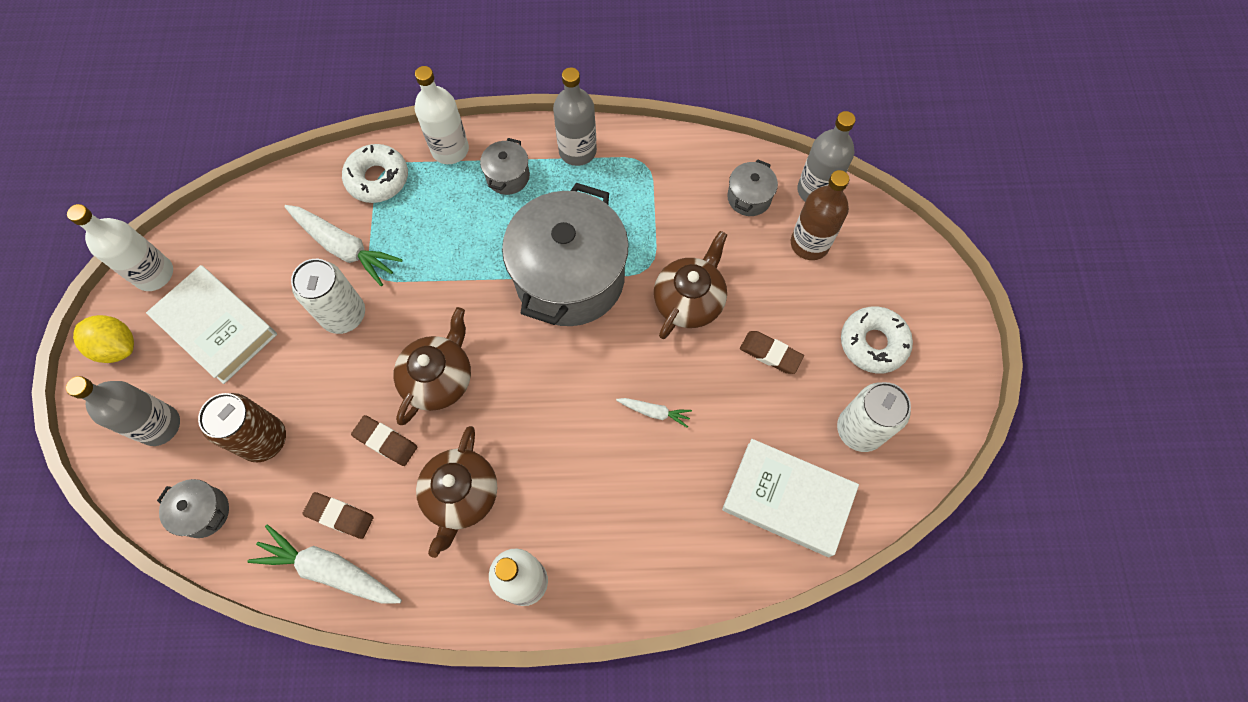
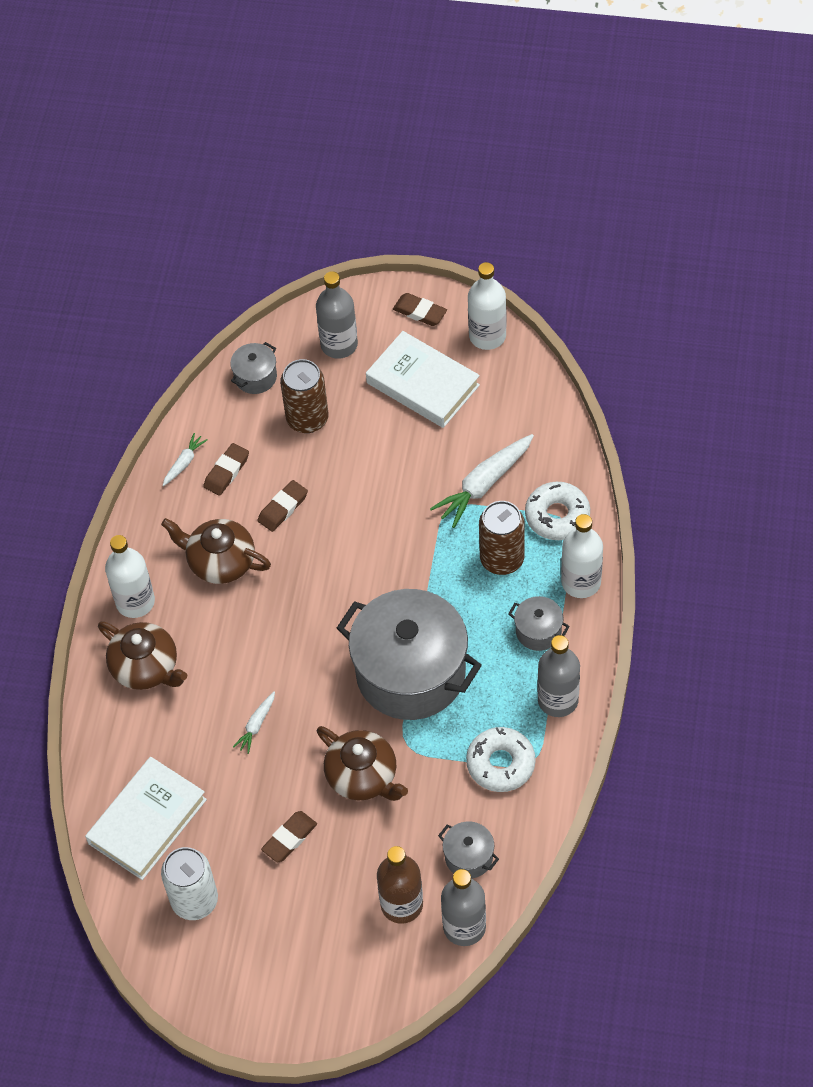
camera: 105 degrees right, 10 degrees down
yellow lemon [73,315,134,363] -> brown eraser [393,293,447,326]
white book [146,265,277,384] -> white book turned 75 degrees clockwise [366,331,480,428]
white carrot [247,524,402,604] -> white carrot [162,433,207,486], size x0.51
white can [291,259,365,334] -> none
brown teapot [394,307,471,425] -> brown teapot moved to [98,621,188,690]
white donut [841,307,913,373] -> white donut moved to [466,727,536,792]
none -> brown can [479,501,525,575]

